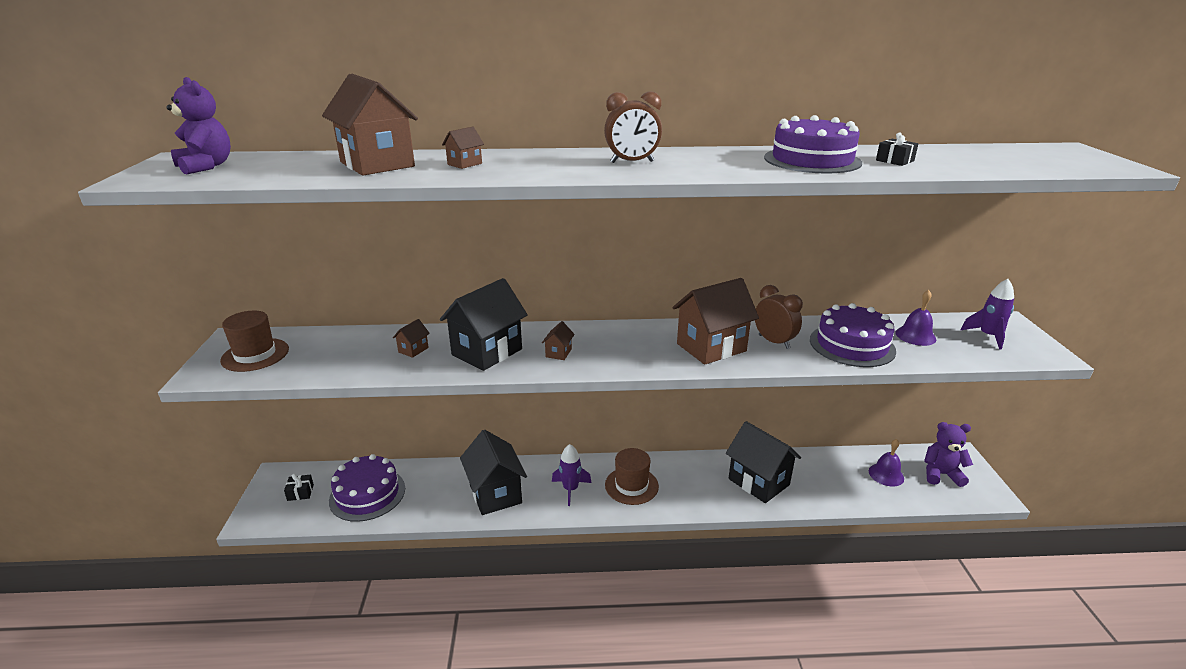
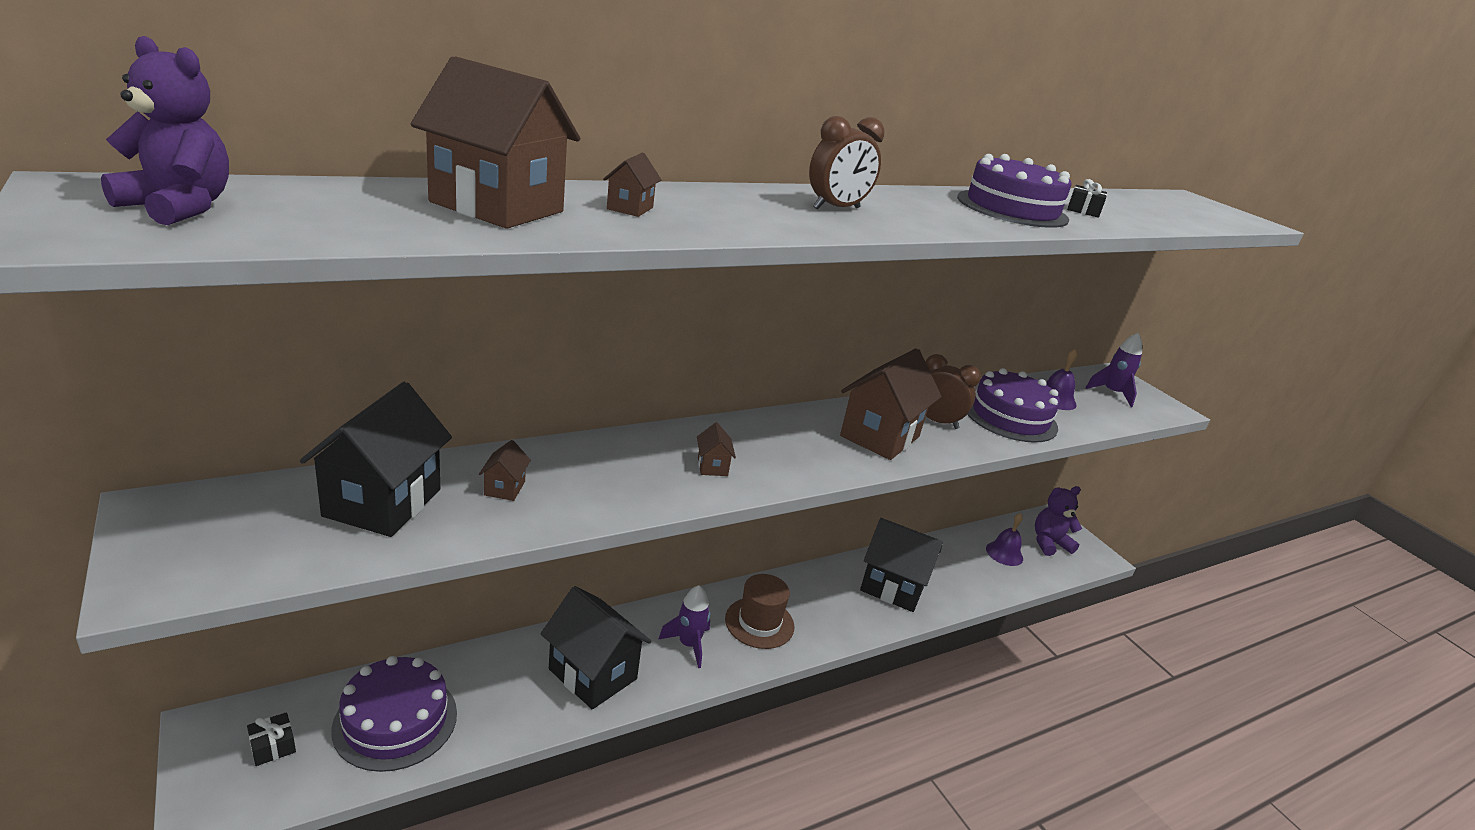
camera: 30 degrees left, 0 degrees up
brown hat [220,311,289,372] -> none
black house [440,278,528,371] -> black house moved to [300,382,452,537]

